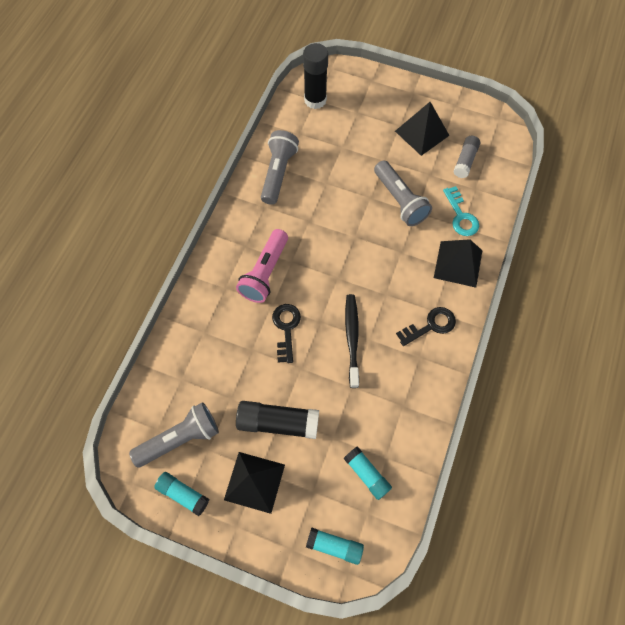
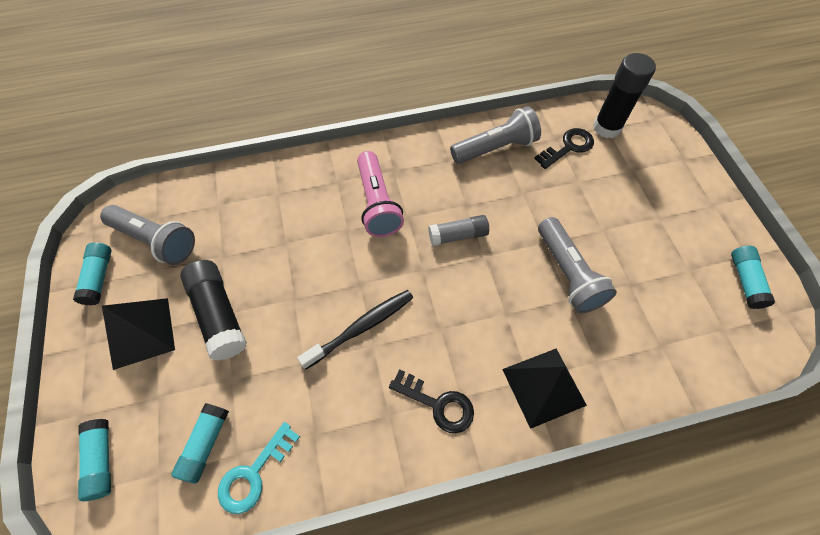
camera: 55 degrees right, 5 degrees down
pink flashlight [236,229,288,303] -> pink flashlight turned 90 degrees counterclockwise [357,151,404,237]
black key [272,304,301,363] -> black key moved to [534,128,594,169]
grey flashlight [374,160,432,226] -> grey flashlight turned 45 degrees counterclockwise [538,217,617,313]
black pyramid [395,102,450,156] -> none
turquoise key [443,186,479,236] -> turquoise key moved to [218,422,300,514]
grey glue stick [454,136,480,178] -> grey glue stick moved to [428,215,489,246]
none -> turquoise glue stick [731,246,775,309]

